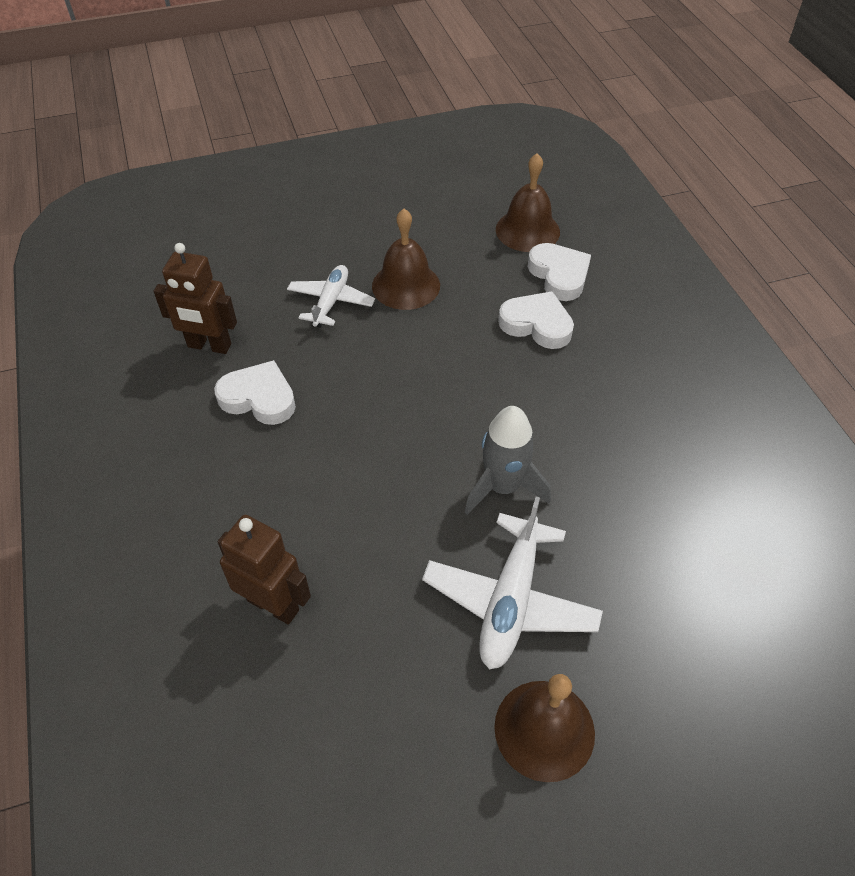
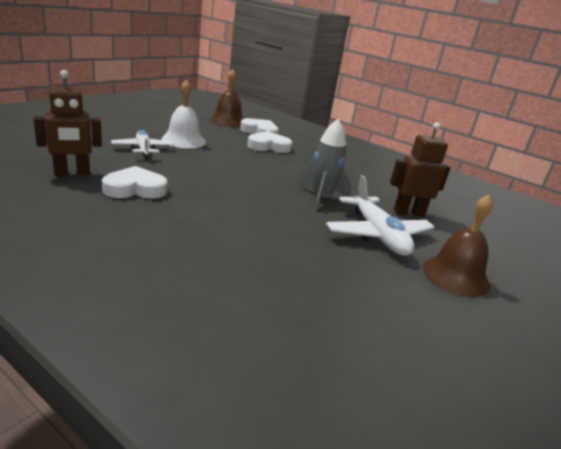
camera: 40 degrees left, 25 degrees down
brown robot [218,515,311,625] -> brown robot moved to [390,122,451,217]
brown bell [372,209,440,310] -> white bell [161,80,206,148]

